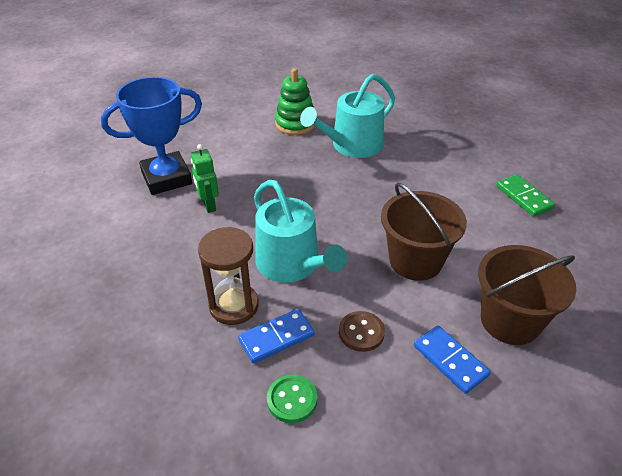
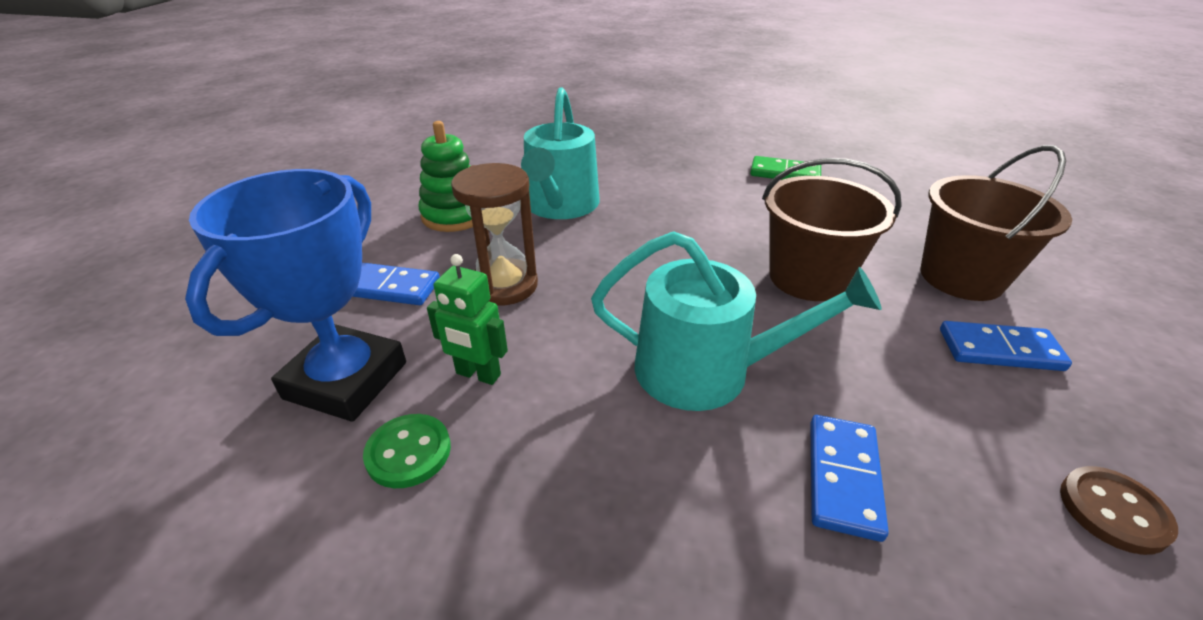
camera: 45 degrees left, 5 degrees down
brown hourglass [198,227,259,325] -> brown hourglass moved to [451,163,538,306]
green button [267,375,317,423] -> green button moved to [363,414,451,488]
brown button [339,311,385,352] -> brown button moved to [1060,466,1178,555]
none -> blue domino [352,263,440,305]

